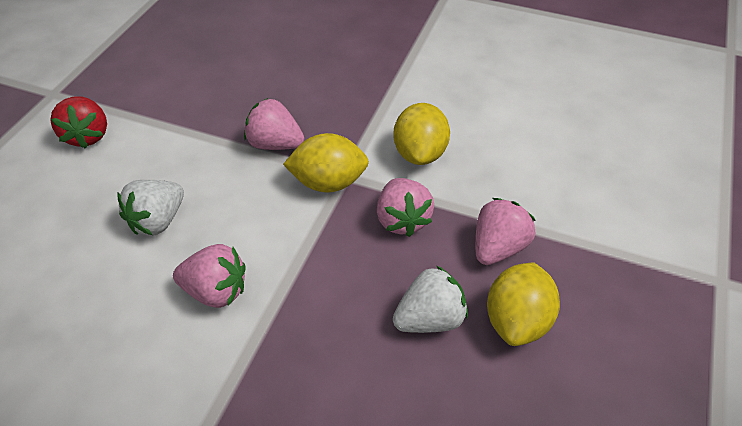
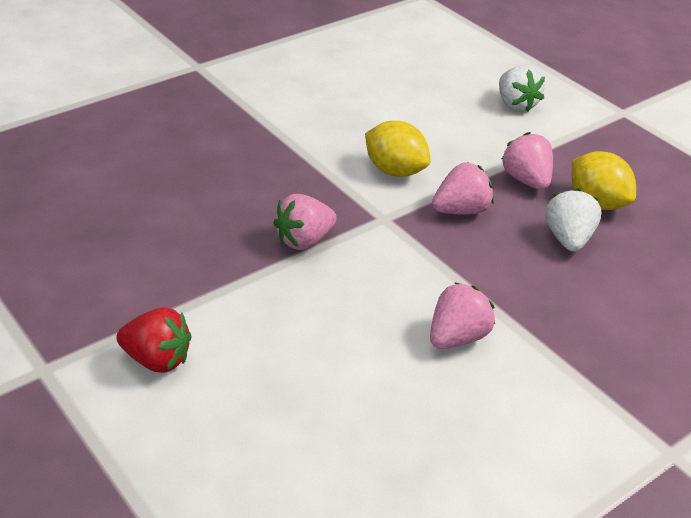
camera: 60 degrees left, 10 degrees down
white strawberry [118,180,184,236] -> white strawberry moved to [499,65,545,112]
yellow lemon [283,133,369,193] -> none
pink strawberry [377,178,434,237] -> pink strawberry turned 45 degrees counterclockwise [432,162,494,215]

